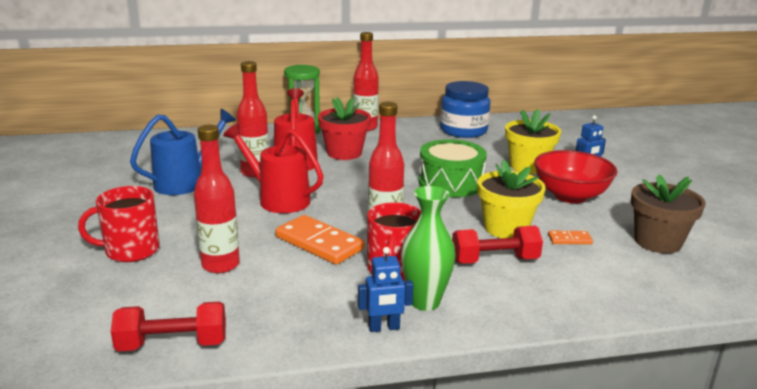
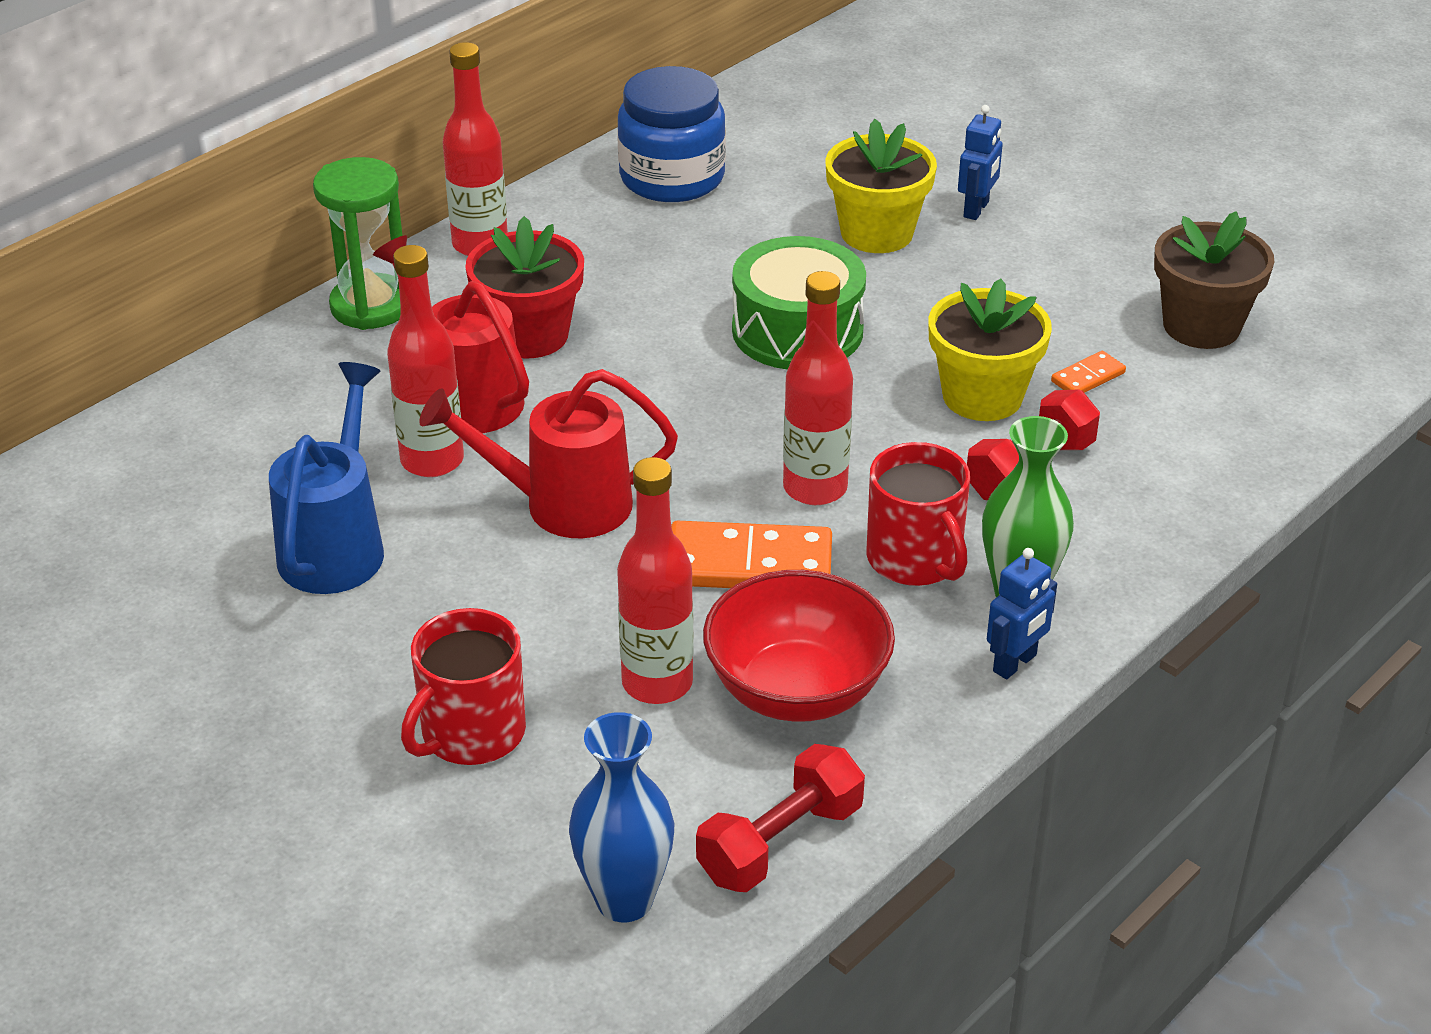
camera: 35 degrees left, 15 degrees up
red bowl [534,150,617,203] -> red bowl moved to [703,570,895,722]
none -> blue vase [569,712,674,922]

